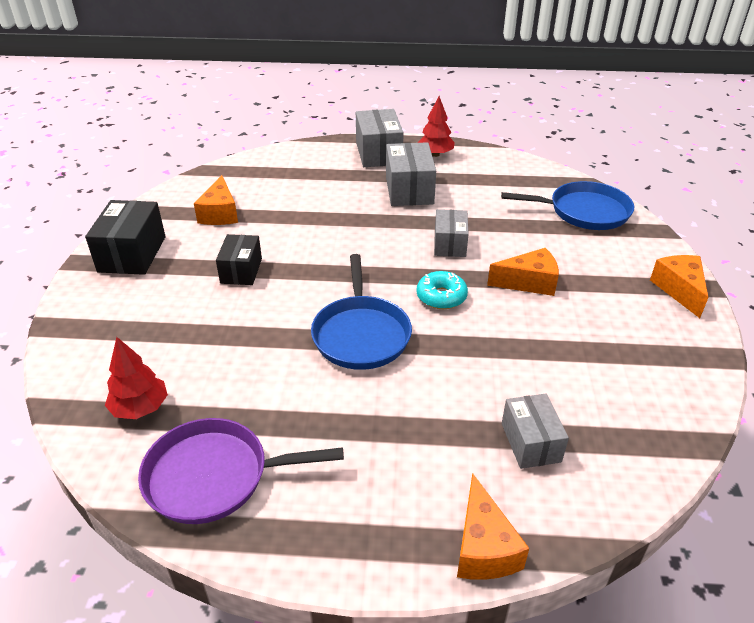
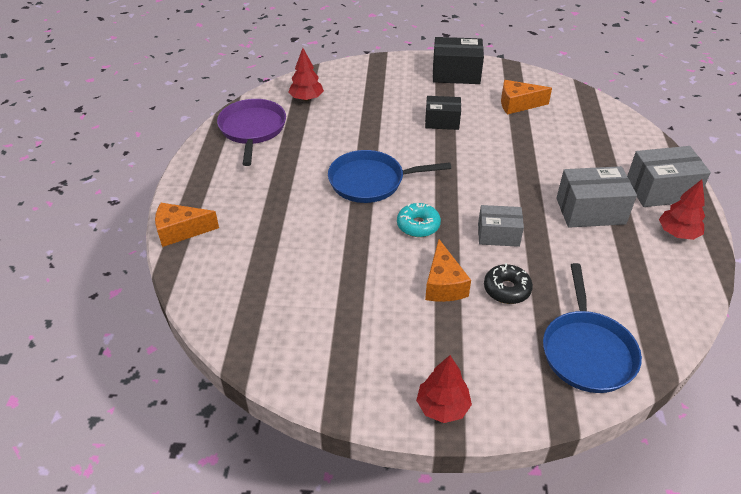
camera: 90 degrees right, 5 degrees up
grey box [502,393,569,469] -> none
orange cheese [650,255,708,318] -> red tree [416,355,472,423]
none -> black donut [484,263,533,304]

